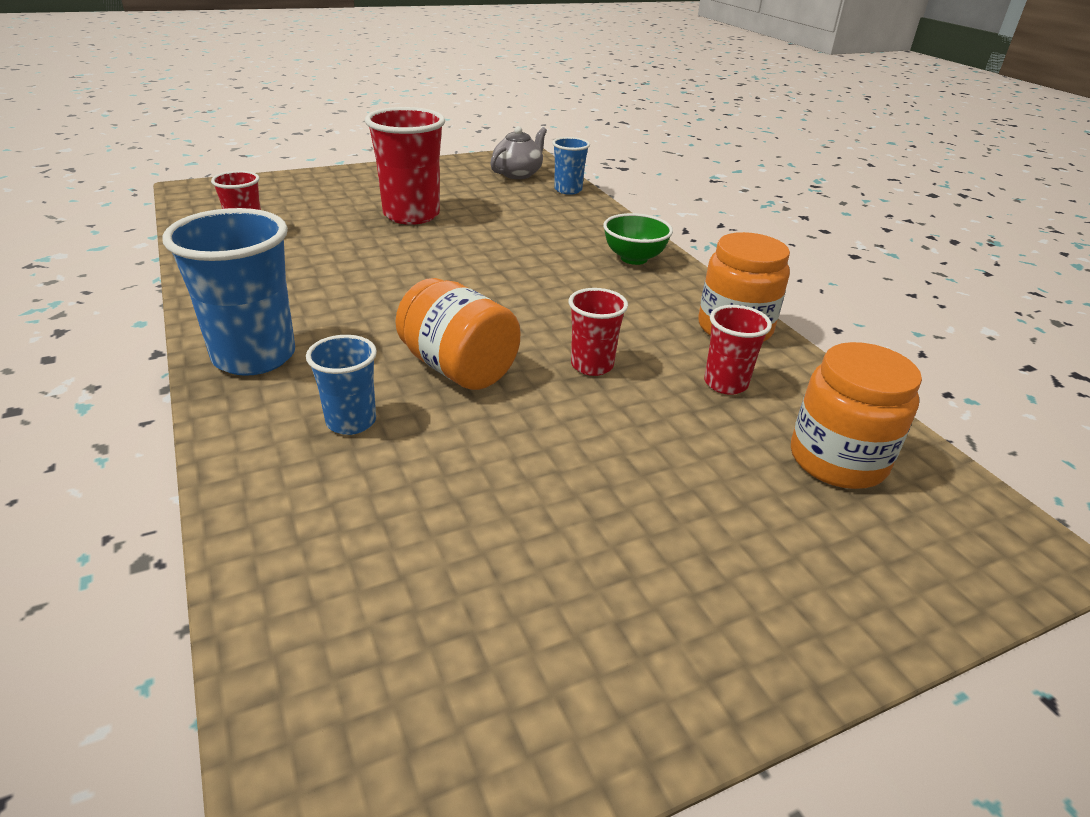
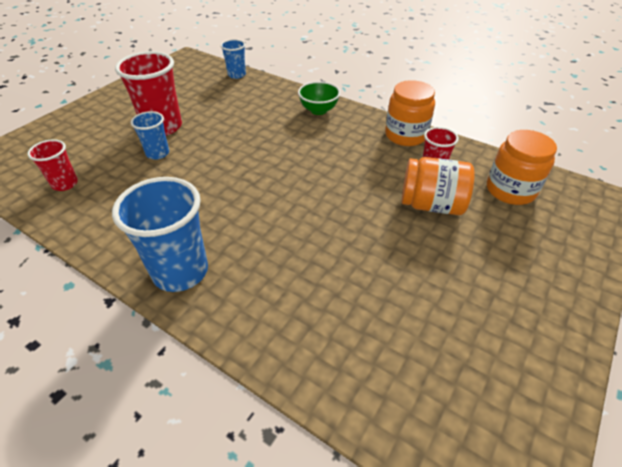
camera: 30 degrees left, 10 degrees up
blue cup [306,335,377,435] -> blue cup moved to [131,111,169,160]
orange jar [395,278,520,390] -> orange jar moved to [402,157,474,215]
grey teapot [490,126,547,179] -> none
red cup [569,288,628,376] -> none

